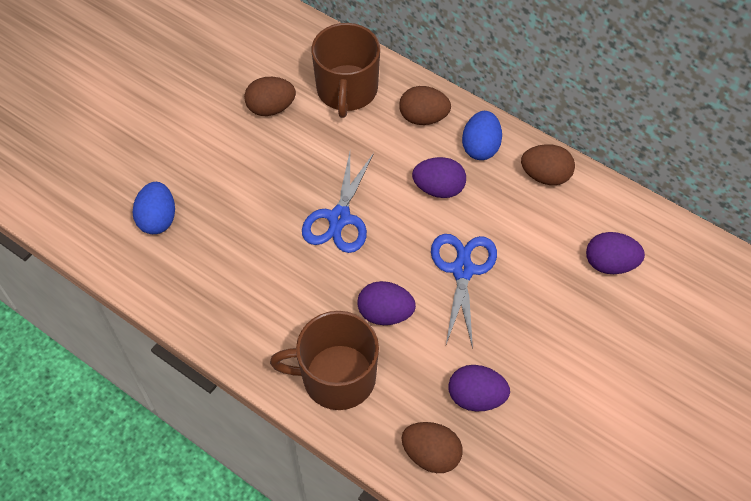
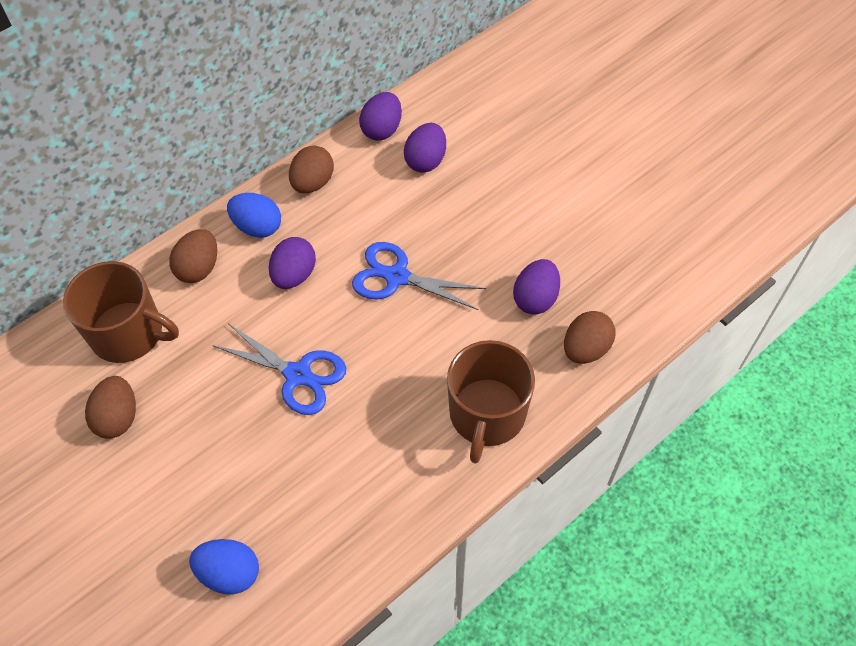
camera: 75 degrees left, 0 degrees up
purple egg [357,281,416,325] -> purple egg moved to [359,92,402,140]

